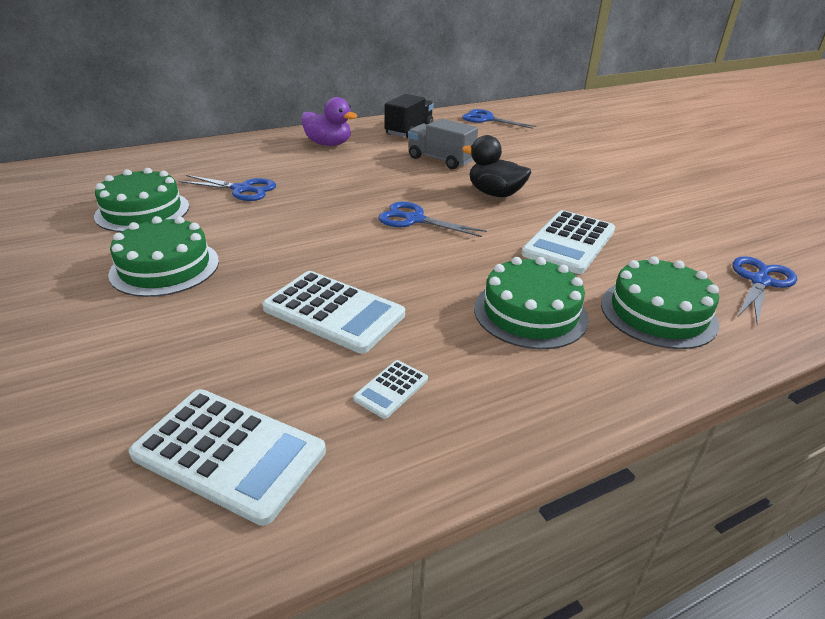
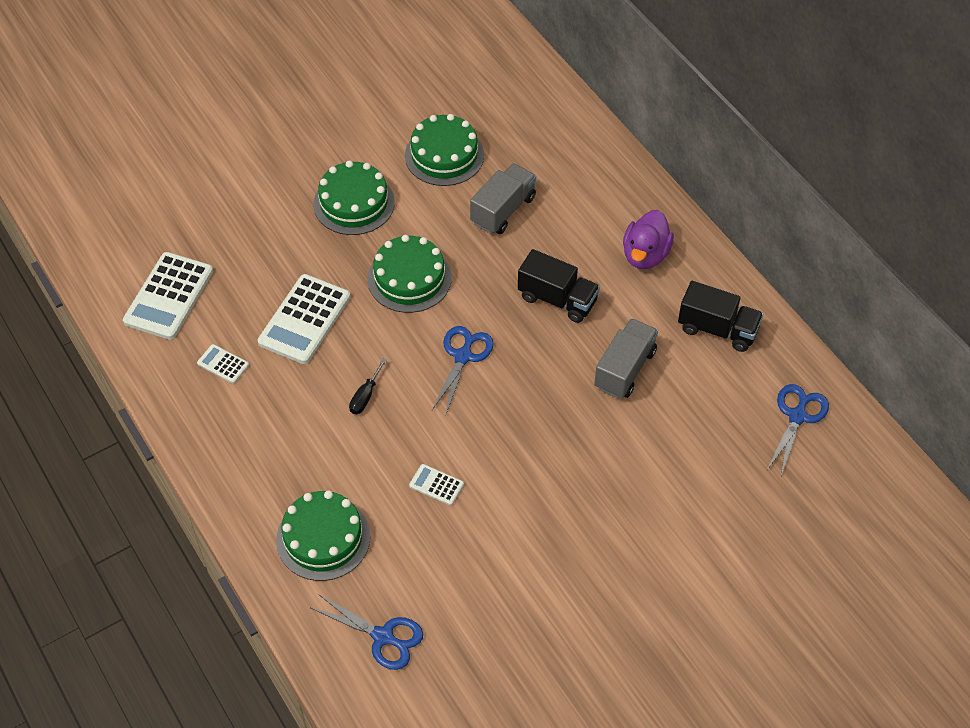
camera: 85 degrees right, 20 degrees up
blue scissors [178,175,276,201] -> grey truck [470,163,536,234]
black duck [462,135,531,197] -> none
green cake [474,257,589,349] -> green cake moved to [368,235,452,313]
white calculator [522,210,615,274] -> white calculator [409,464,464,505], size x0.48
none -> black screwdriver [349,358,387,414]
none -> black truck [518,249,600,323]

